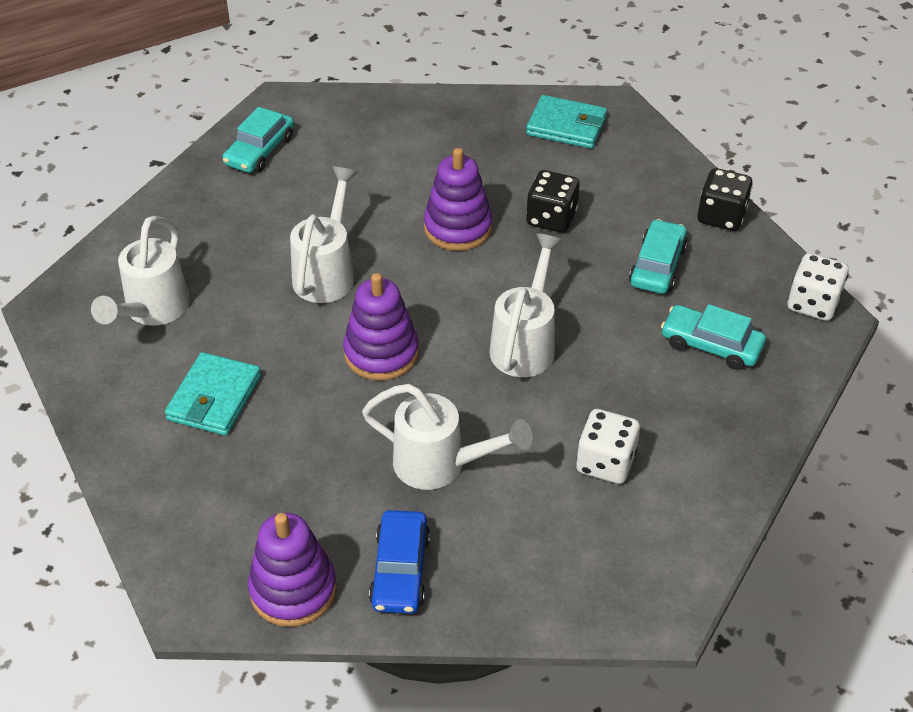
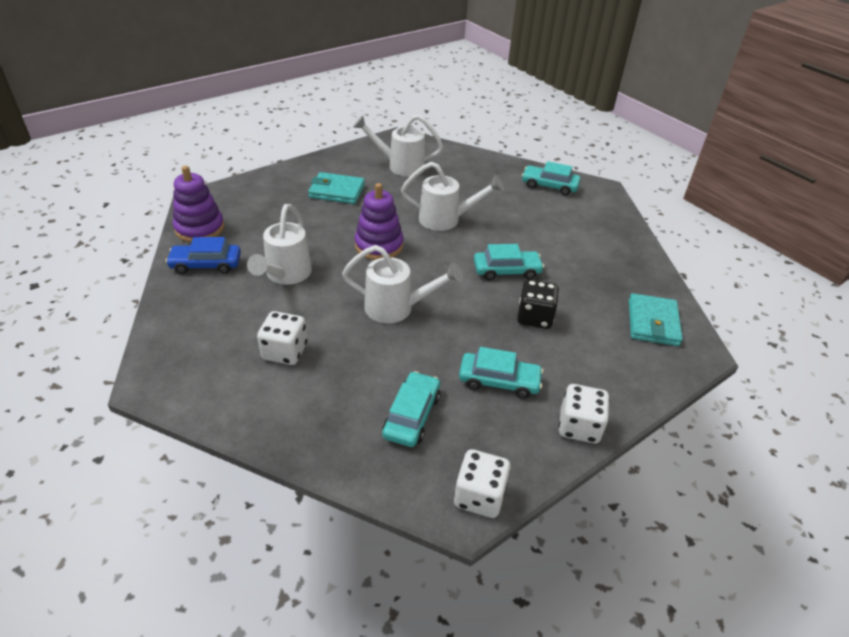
camera: 80 degrees right, 5 degrees down
purple stacking toy [424,148,492,251] -> turquoise car [474,244,544,281]
black dice [698,168,753,231] -> white dice [559,384,609,444]

